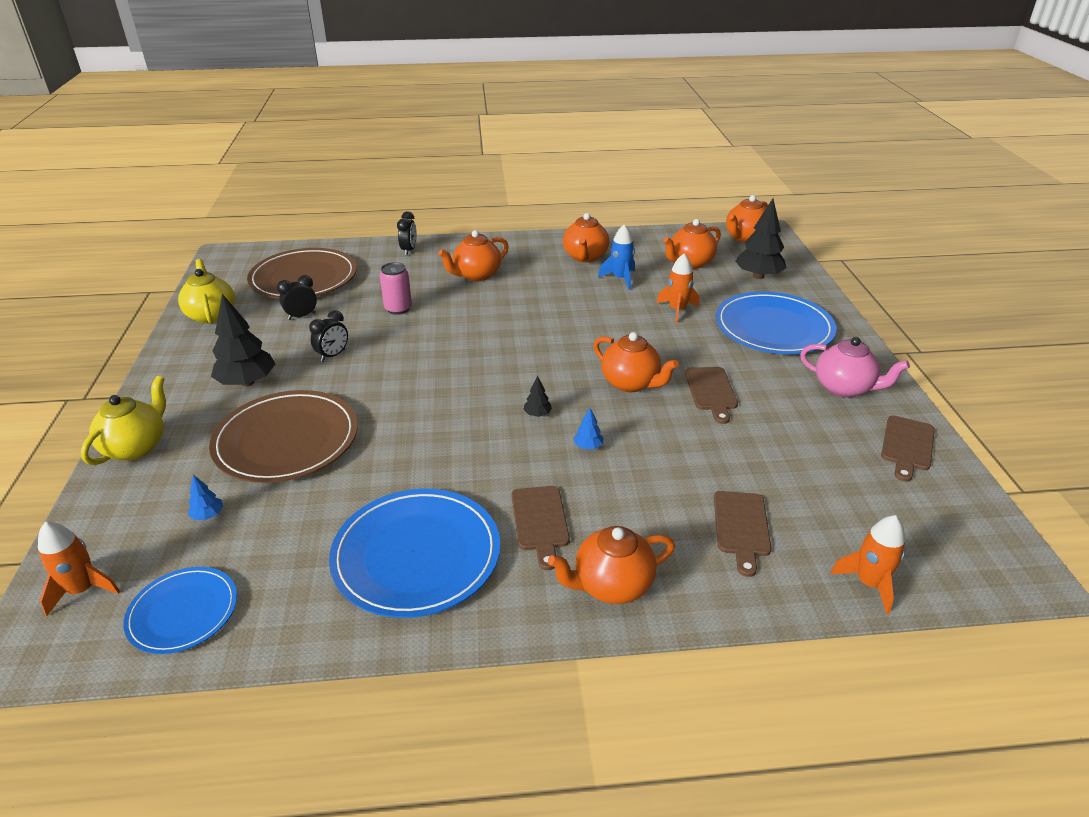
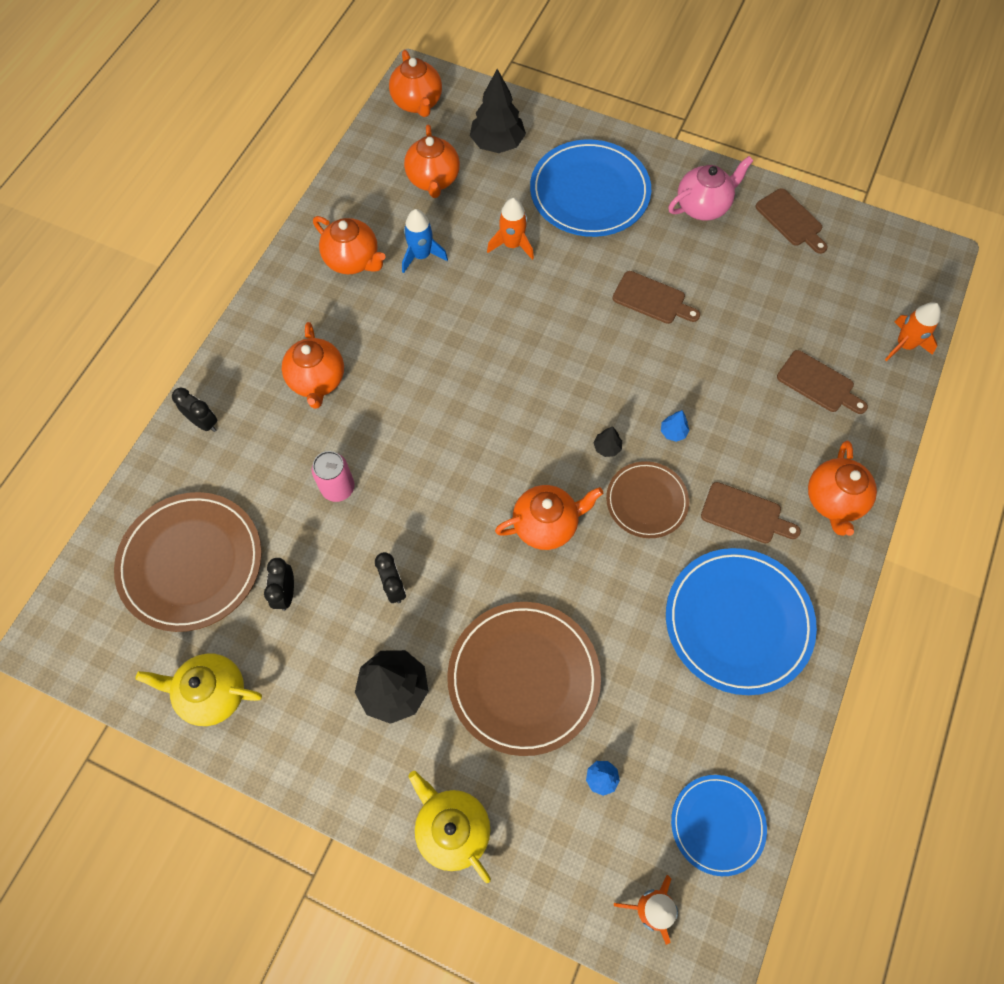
camera: 60 degrees left, 30 degrees up
orange teapot [594,332,679,392] -> orange teapot moved to [495,485,603,550]
none -> brown plate [606,461,689,538]

